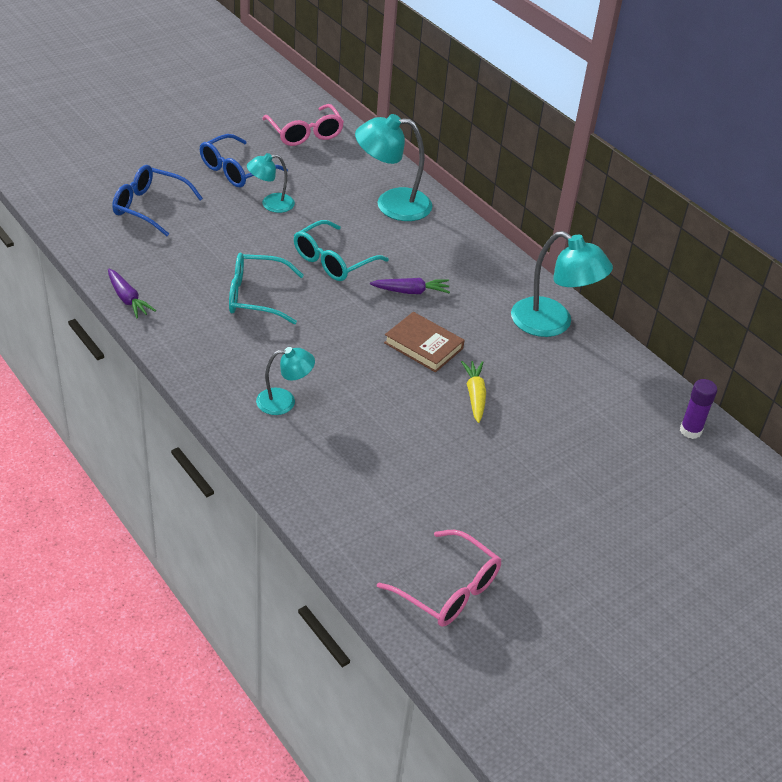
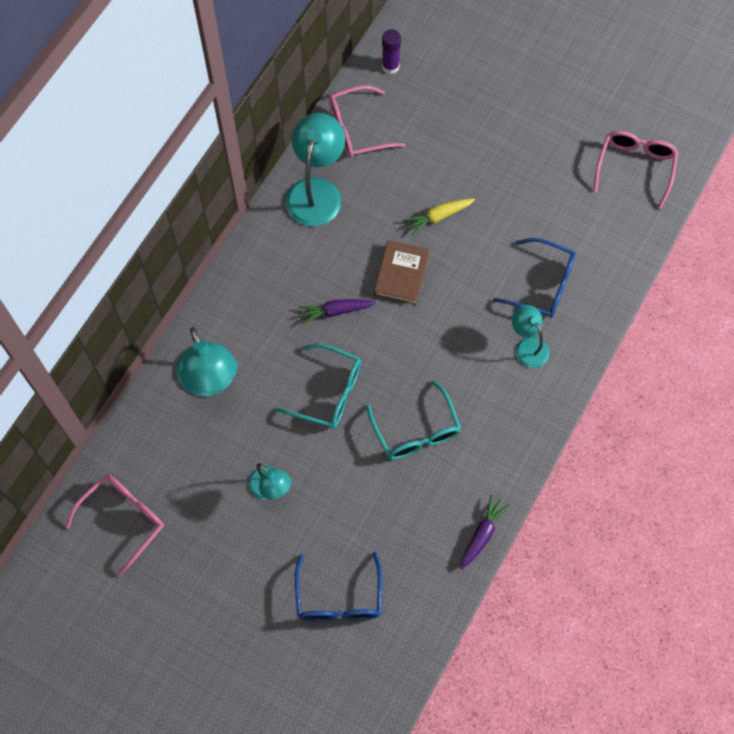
camera: 110 degrees left, 25 degrees up
blue glasses [200,134,288,187] -> blue glasses moved to [493,238,576,318]
purple carrot [370,278,450,294] -> purple carrot turned 75 degrees counterclockwise [299,299,376,324]
none -> pink glasses [329,85,405,158]

